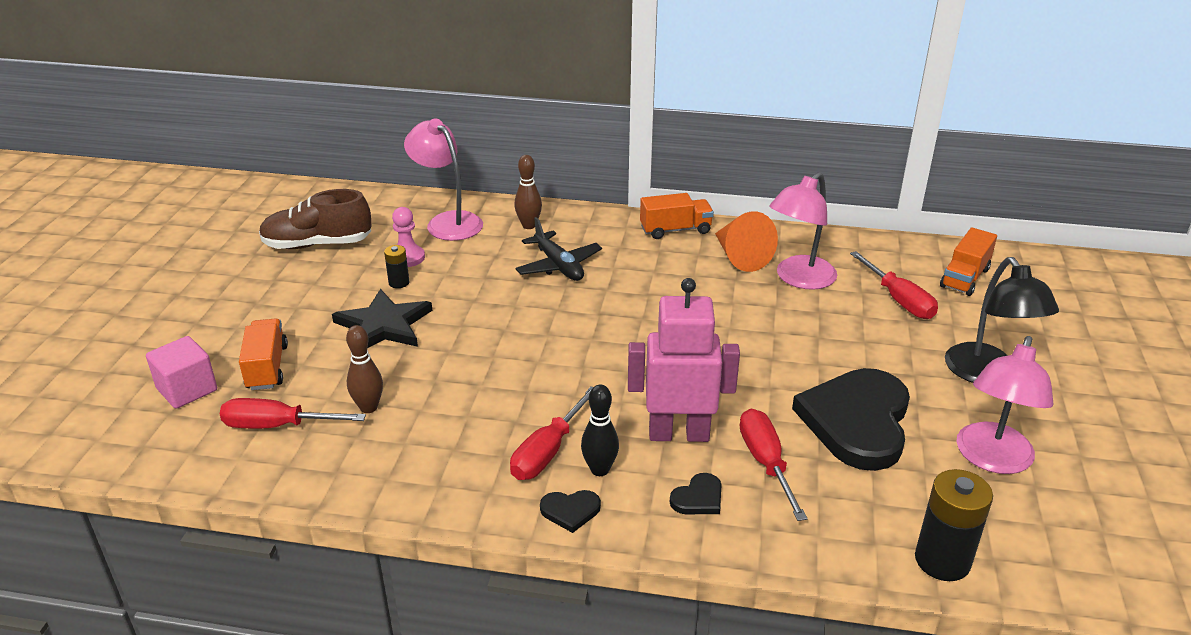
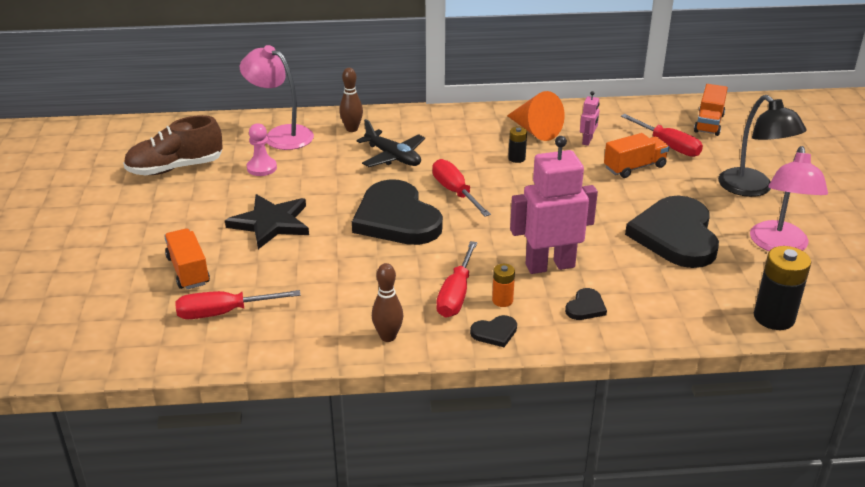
camera: 15 degrees left, 0 degrees up
pink cube [146,336,217,409] -> none
brown bowling pin [346,325,383,413] -> brown bowling pin moved to [372,263,403,342]
black battery [384,245,410,288] -> black battery moved to [508,127,527,163]
black bowling pin [581,385,619,476] -> orange battery [492,264,515,307]
orange truck [640,193,714,239] -> orange truck moved to [604,133,669,178]
red screwdriver [740,409,808,521] -> red screwdriver moved to [432,159,491,217]
pink lamp [769,172,837,290] -> pink robot [580,91,600,146]
none -> black heart [352,179,443,245]

